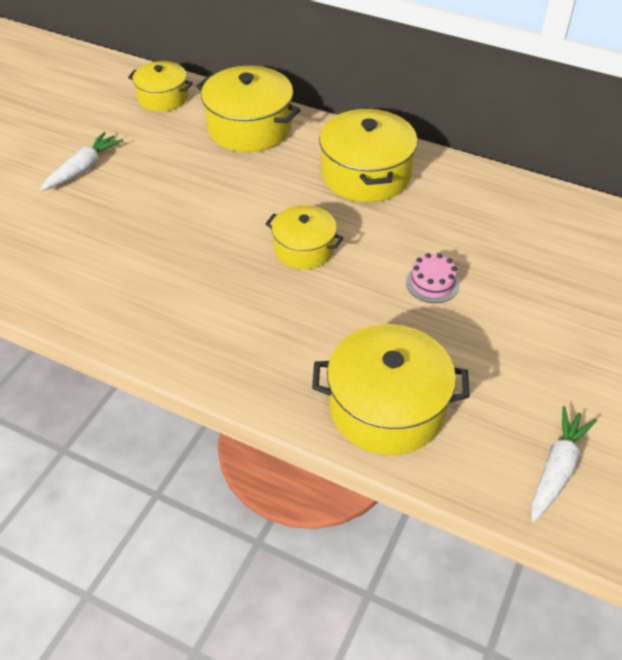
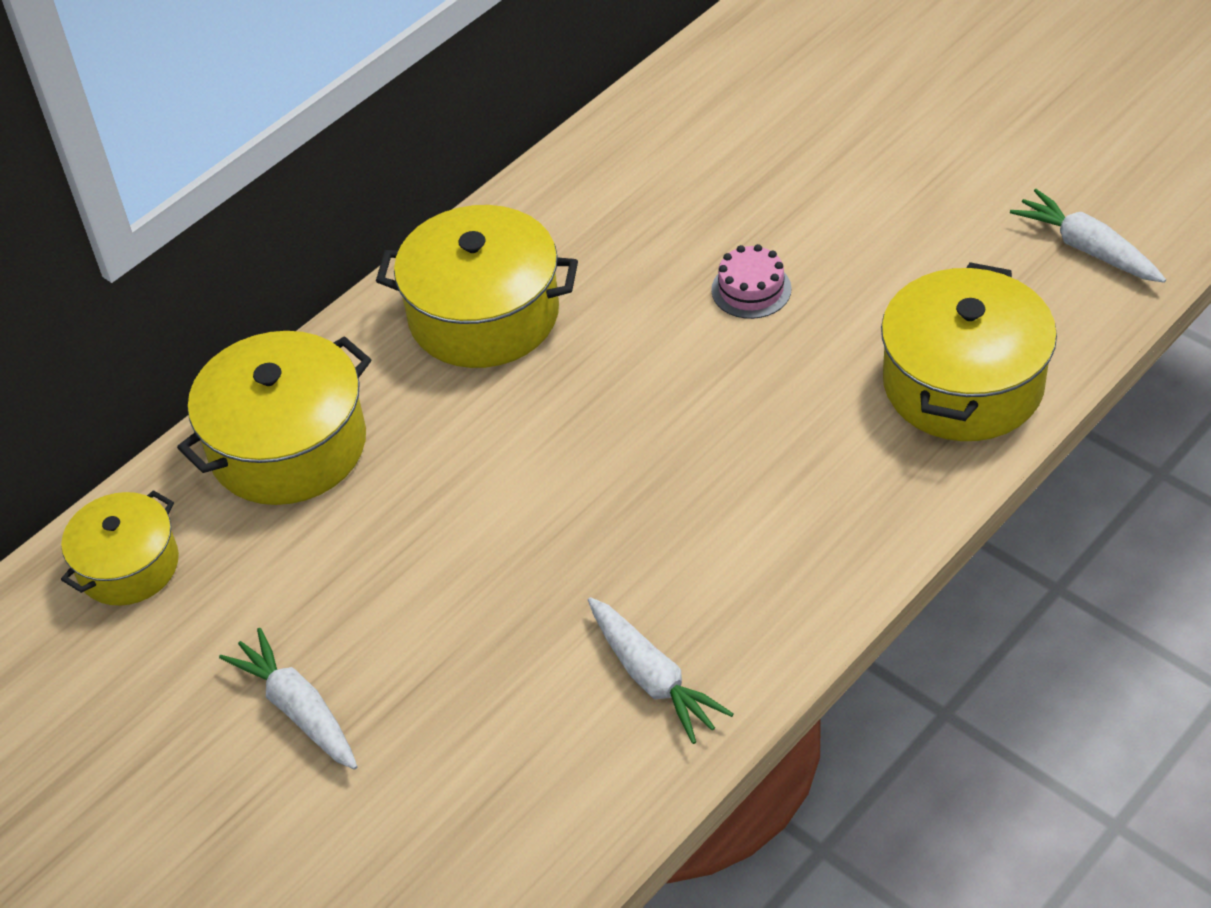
camera: 70 degrees left, 0 degrees up
yellow pot [265,205,343,269] -> none
none -> white carrot [588,597,734,744]

